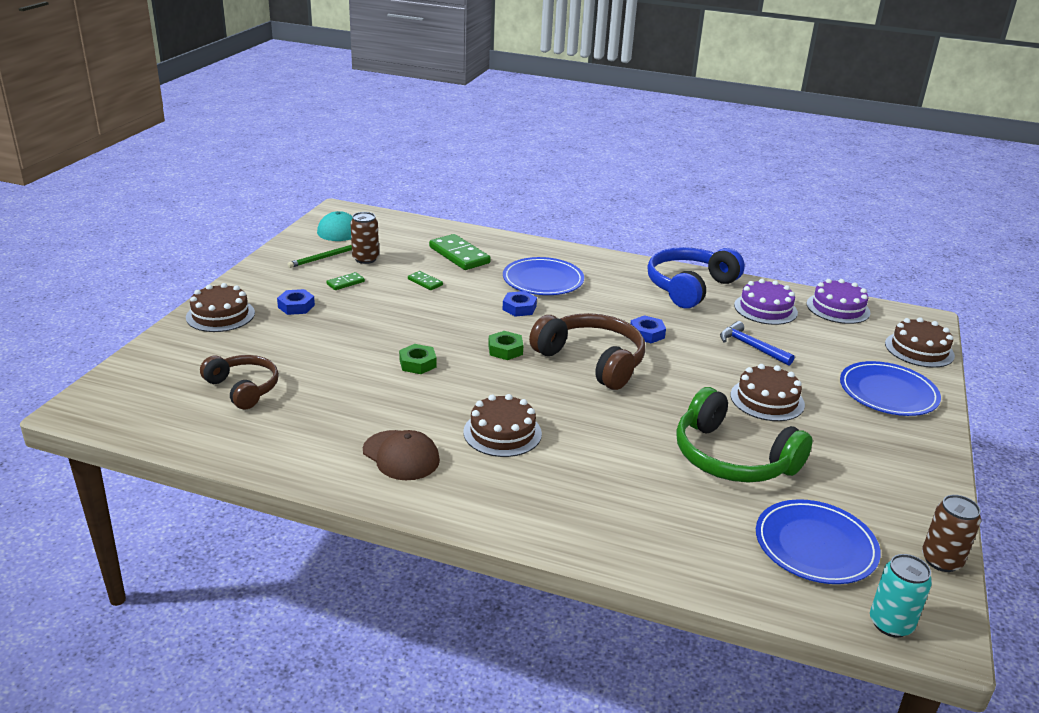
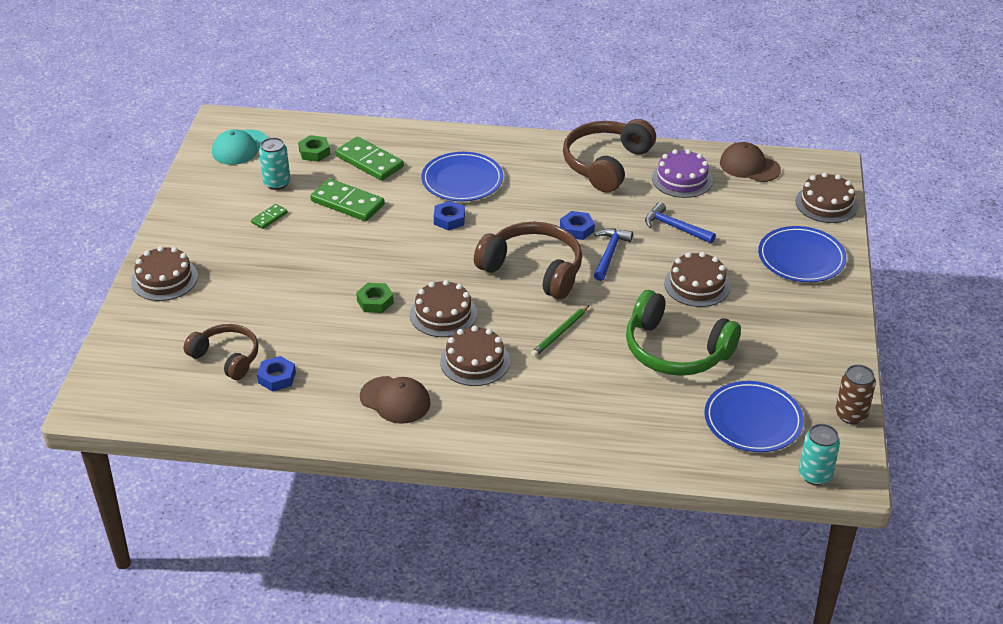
camera: 10 degrees left, 10 degrees up
blue nut [277,289,315,315] -> blue nut moved to [257,356,296,392]
green pencil [288,245,352,268] -> green pencil moved to [531,304,590,357]
brown can [350,212,379,264] -> turquoise can [259,137,290,190]
green domino [408,271,443,290] -> green domino [310,178,385,221], size x1.98
green nut [488,331,523,360] -> green nut moved to [298,135,330,162]
blue headphones [648,247,745,308] -> brown headphones [563,119,656,193]
purple cake [806,279,870,324] -> brown cap [720,142,781,182]
none -> brown cake [410,280,477,337]
none -> blue hammer [594,229,633,281]

